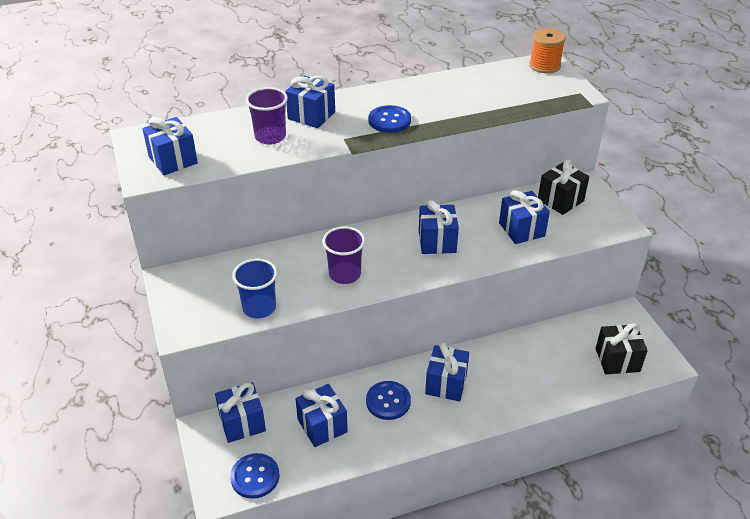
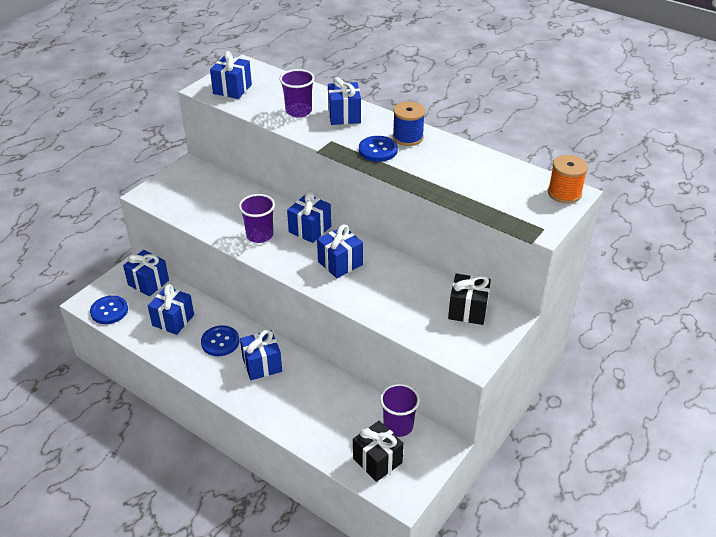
camera: 55 degrees right, 0 degrees up
blue cup [232,258,277,319] -> none
blue gift [499,190,550,244] -> blue gift moved to [287,191,331,243]
none -> purple cup [380,384,420,437]
none -> blue spool [393,101,425,146]

